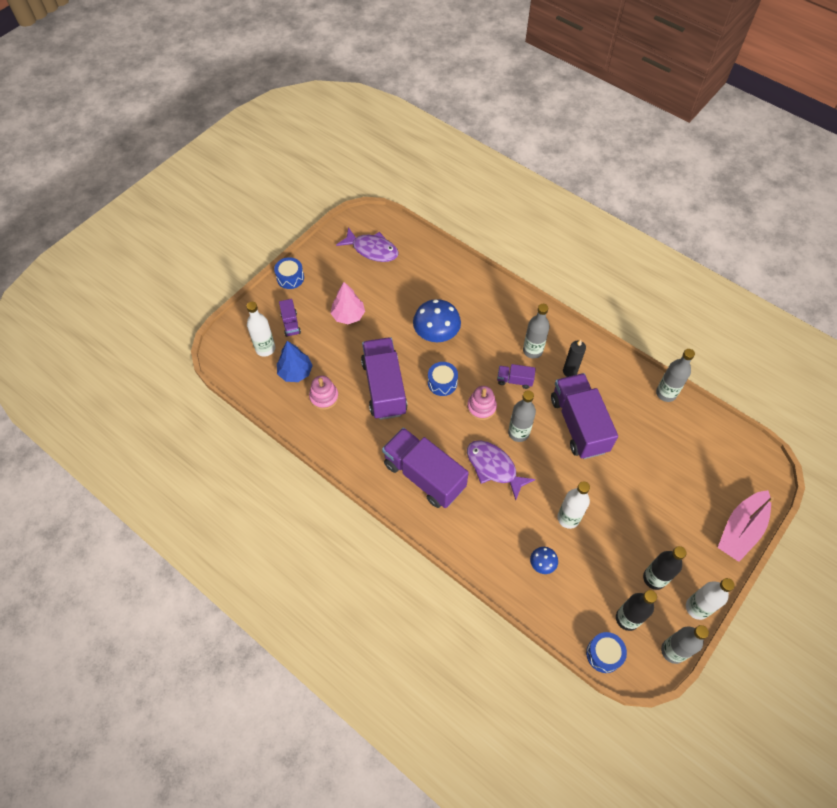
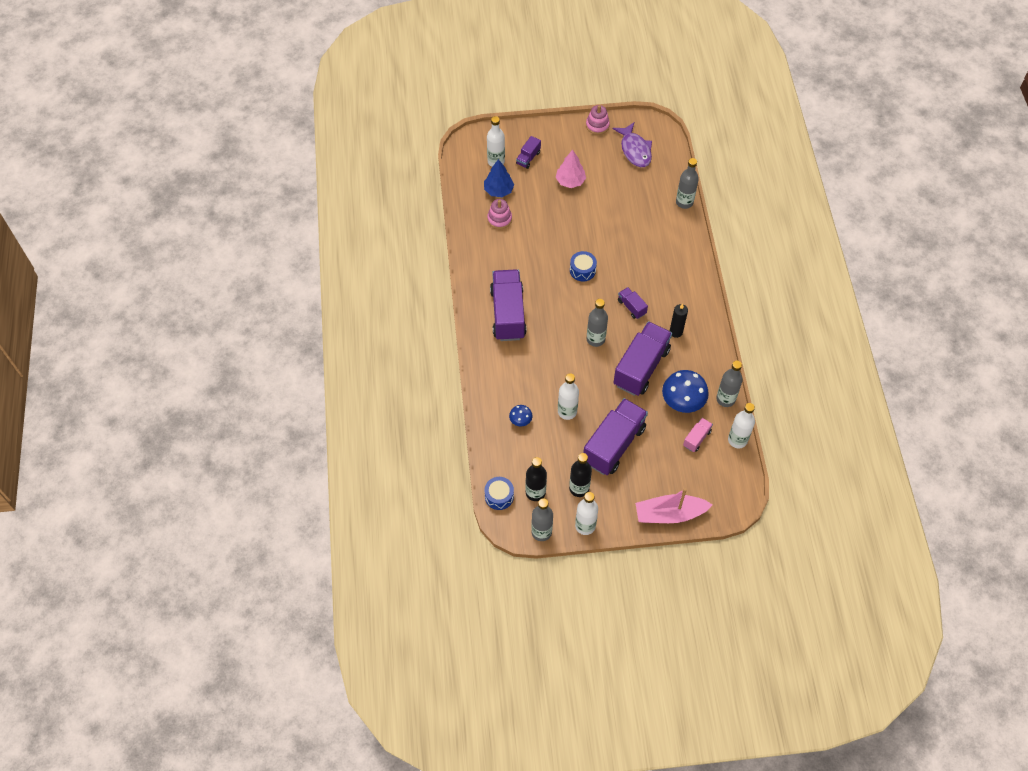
camera: 45 degrees right, 0 degrees up
blue drum [274,257,304,289] -> none
purple truck [361,337,408,420] -> purple truck moved to [583,398,648,475]
blue mushroom [413,299,461,342] -> blue mushroom moved to [662,370,709,413]
pink stacking toy [467,386,497,420] -> pink stacking toy moved to [586,105,610,135]
purple fish [467,440,536,500] -> none
grey bottle [523,304,550,359] -> grey bottle moved to [676,158,699,209]
none -> pink truck [683,418,713,452]
none -> white bottle [728,403,755,448]

